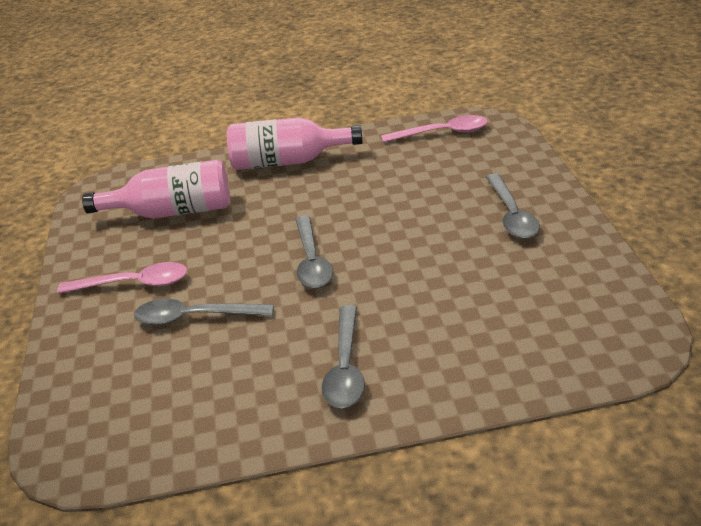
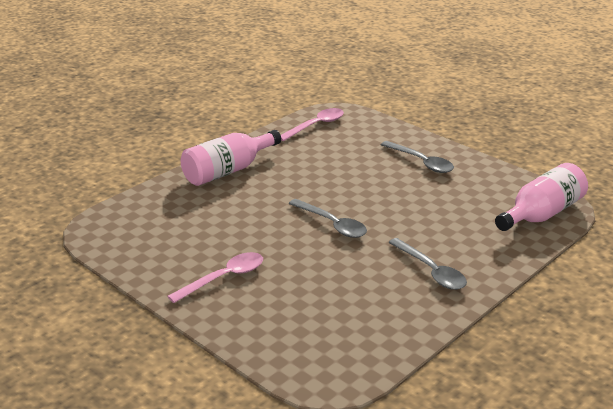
camera: 40 degrees left, 5 degrees down
pink bottle [82,159,230,219] -> pink bottle moved to [495,163,588,231]
grey spoon [134,299,274,325] -> none

